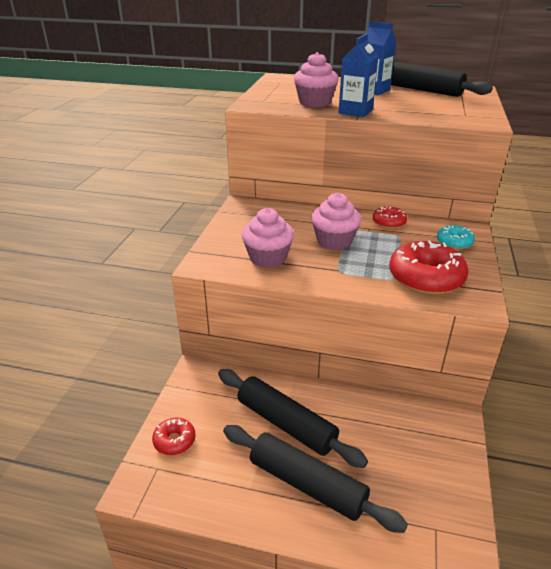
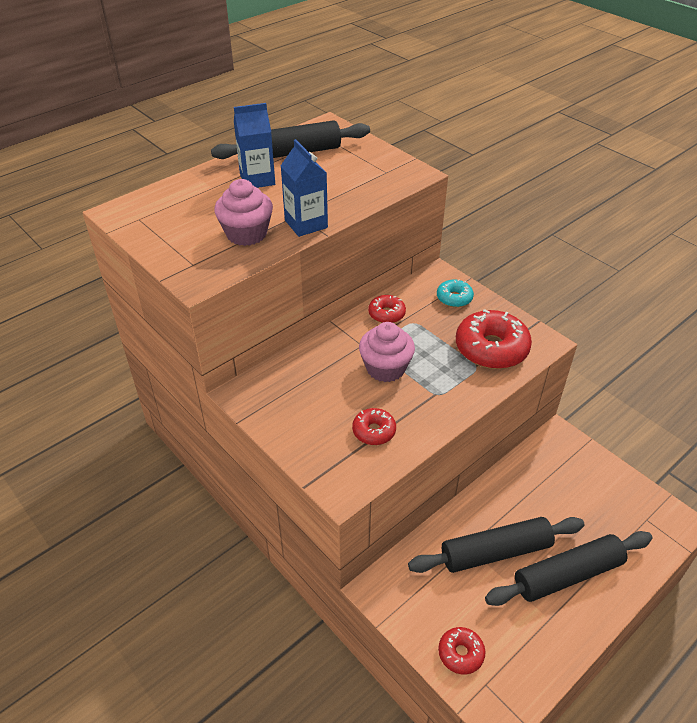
camera: 55 degrees left, 10 degrees up
pink cupcake [242,208,294,268] -> red donut [352,408,396,445]

